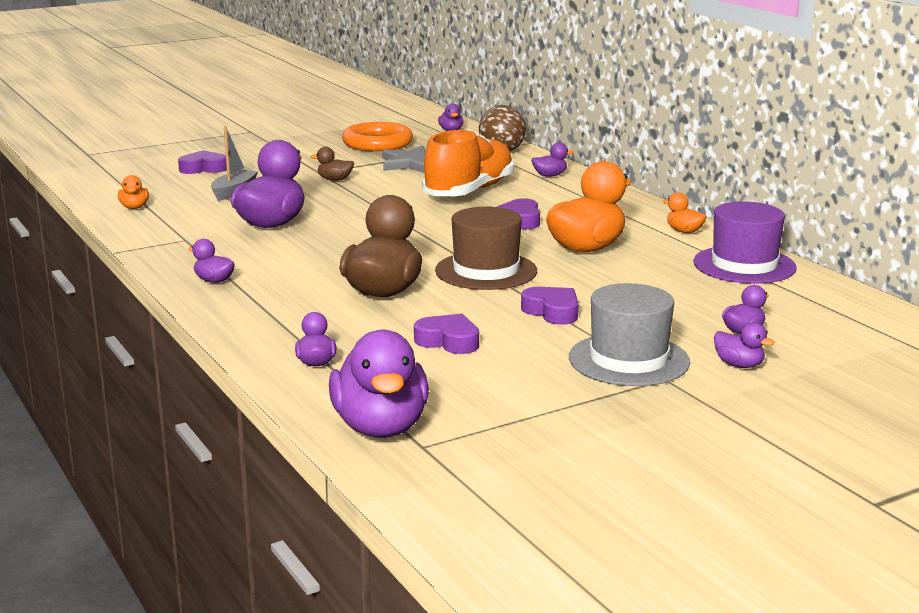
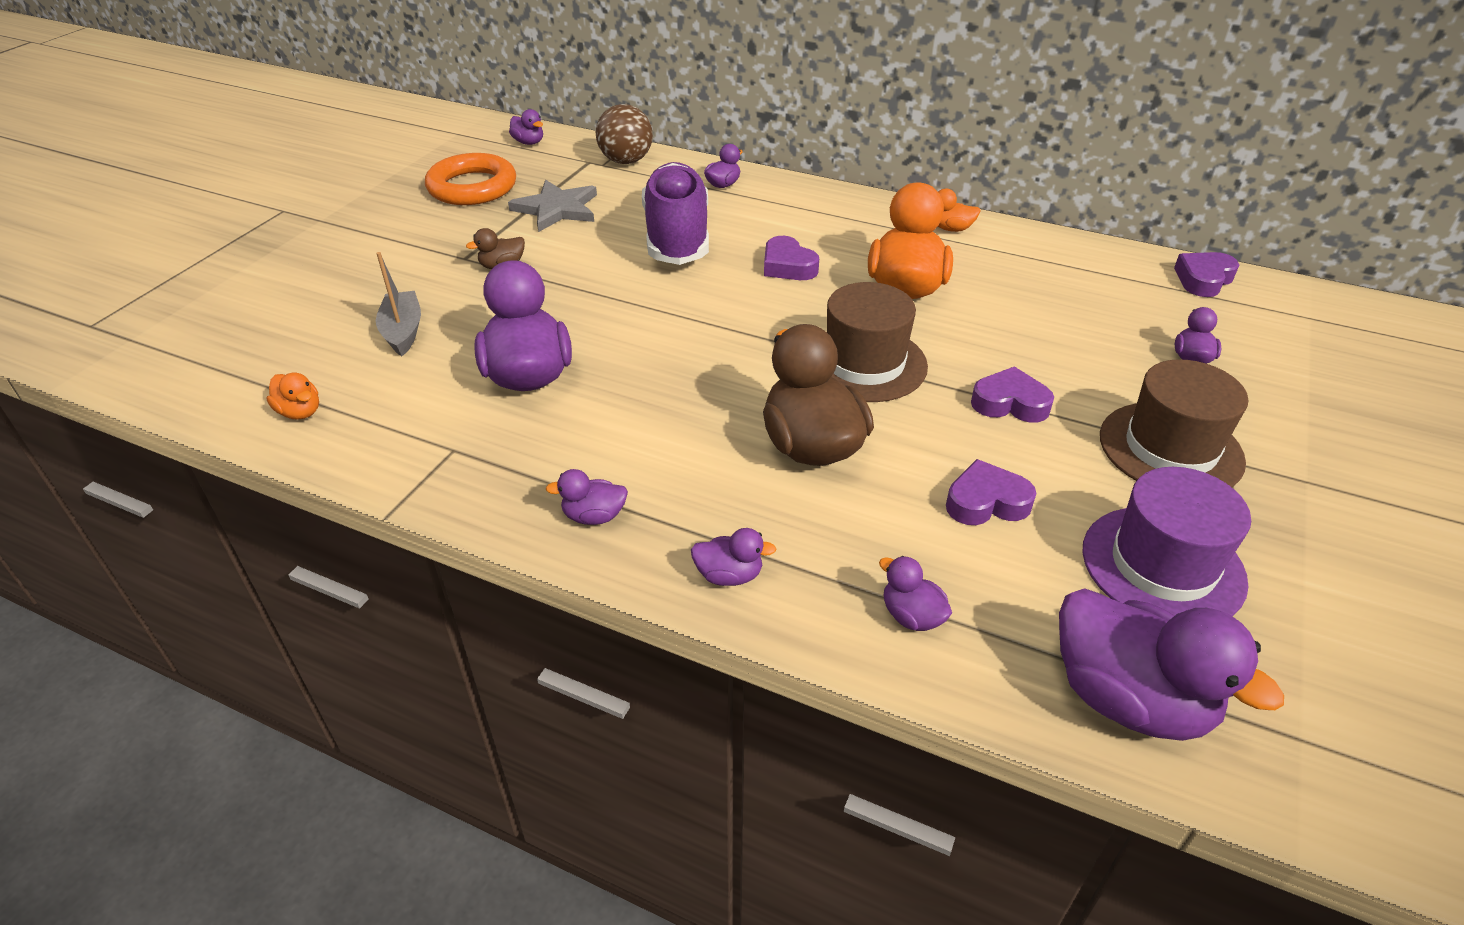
camera: 35 degrees left, 20 degrees up
purple heart [178,150,227,174] -> purple heart moved to [1174,252,1239,297]
orange shoe [422,129,514,196] -> purple shoe [642,162,709,265]
grey hat [569,283,690,386] -> brown hat [1100,359,1248,487]
purple hat [693,201,797,284] -> purple hat moved to [1082,467,1251,616]
purple duck [714,322,775,368] -> purple duck moved to [691,528,777,586]

